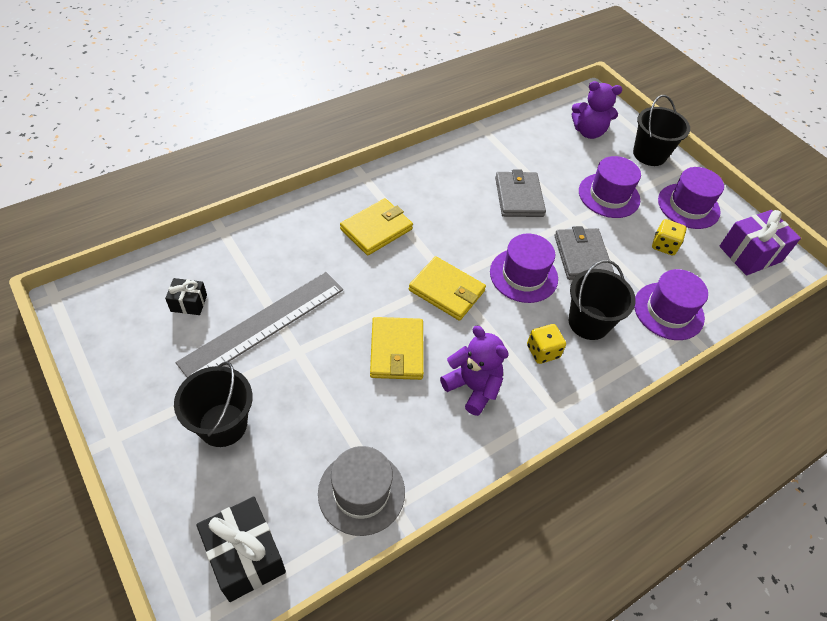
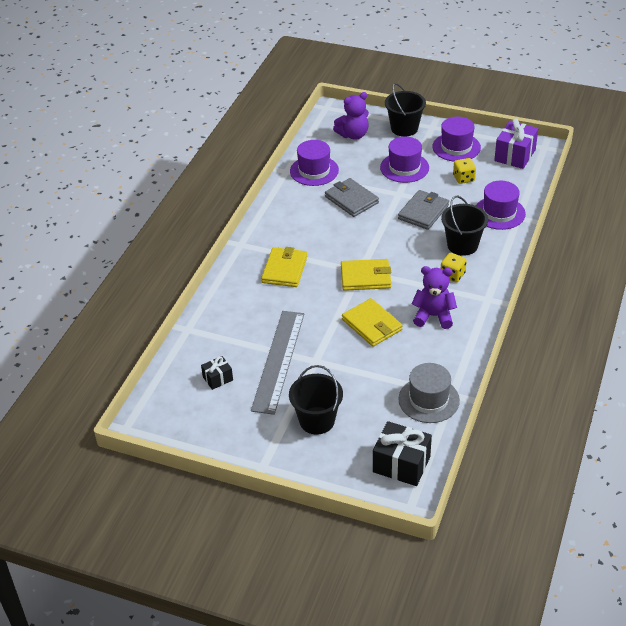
camera: 30 degrees left, 10 degrees down
purple hat [490,233,558,303] -> purple hat moved to [290,140,339,186]
grey wallet [555,226,614,280] -> grey wallet turned 75 degrees clockwise [398,190,449,230]

